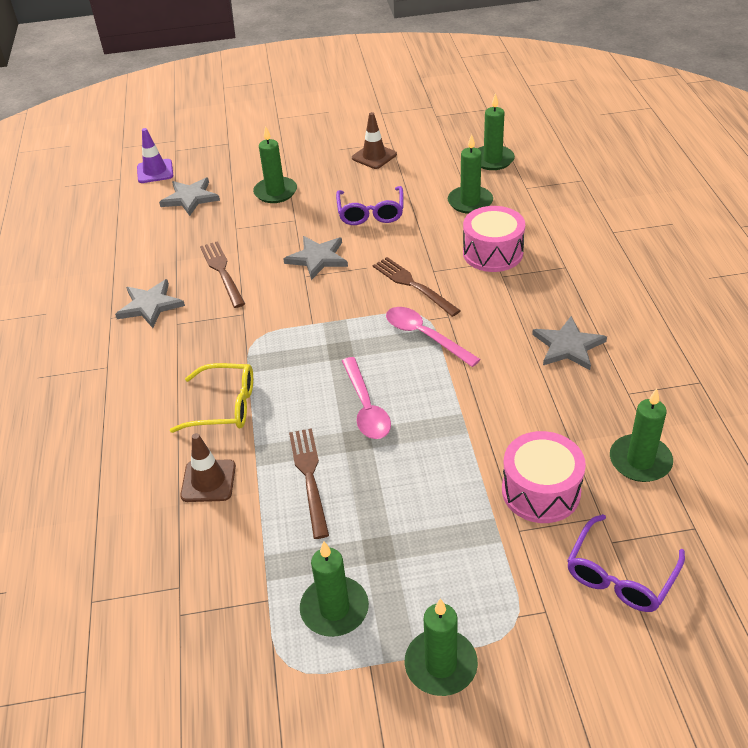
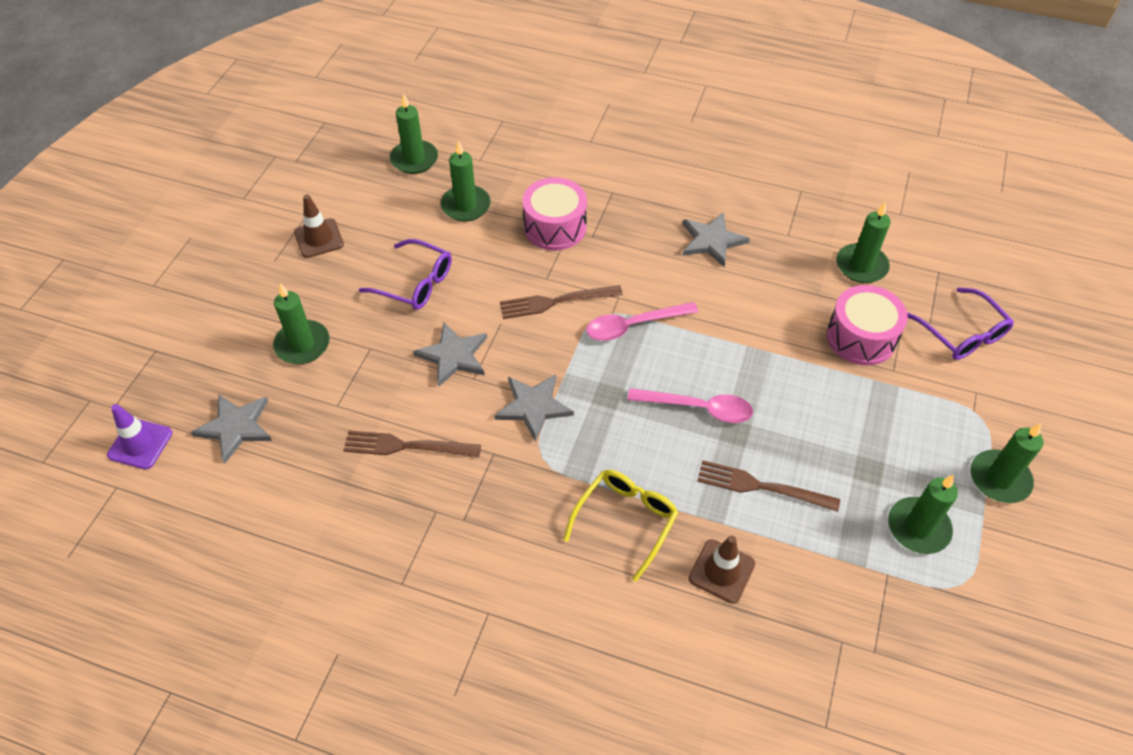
camera: 65 degrees left, 10 degrees up
grey star [115,279,185,328] -> grey star moved to [494,374,574,442]

